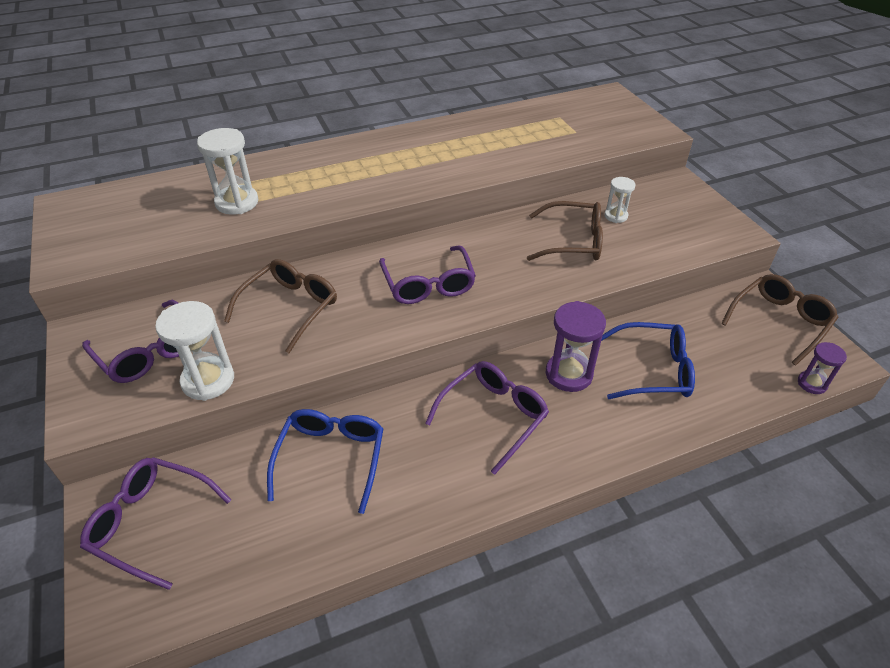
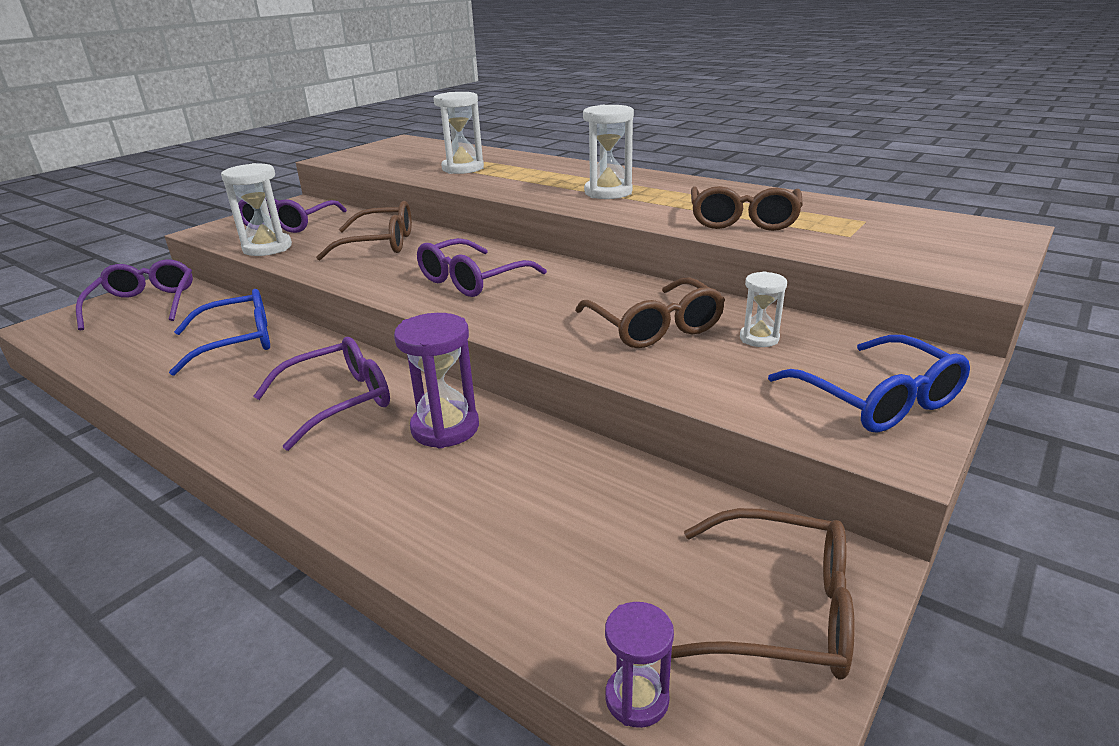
camera: 60 degrees right, 15 degrees down
purple glasses [425,361,549,475] -> purple glasses turned 45 degrees counterclockwise [253,337,390,451]
blue glasses [601,322,695,399] -> blue glasses moved to [768,335,970,433]
none -> white hourglass [583,105,634,199]
none -> brown glasses [691,186,803,231]

